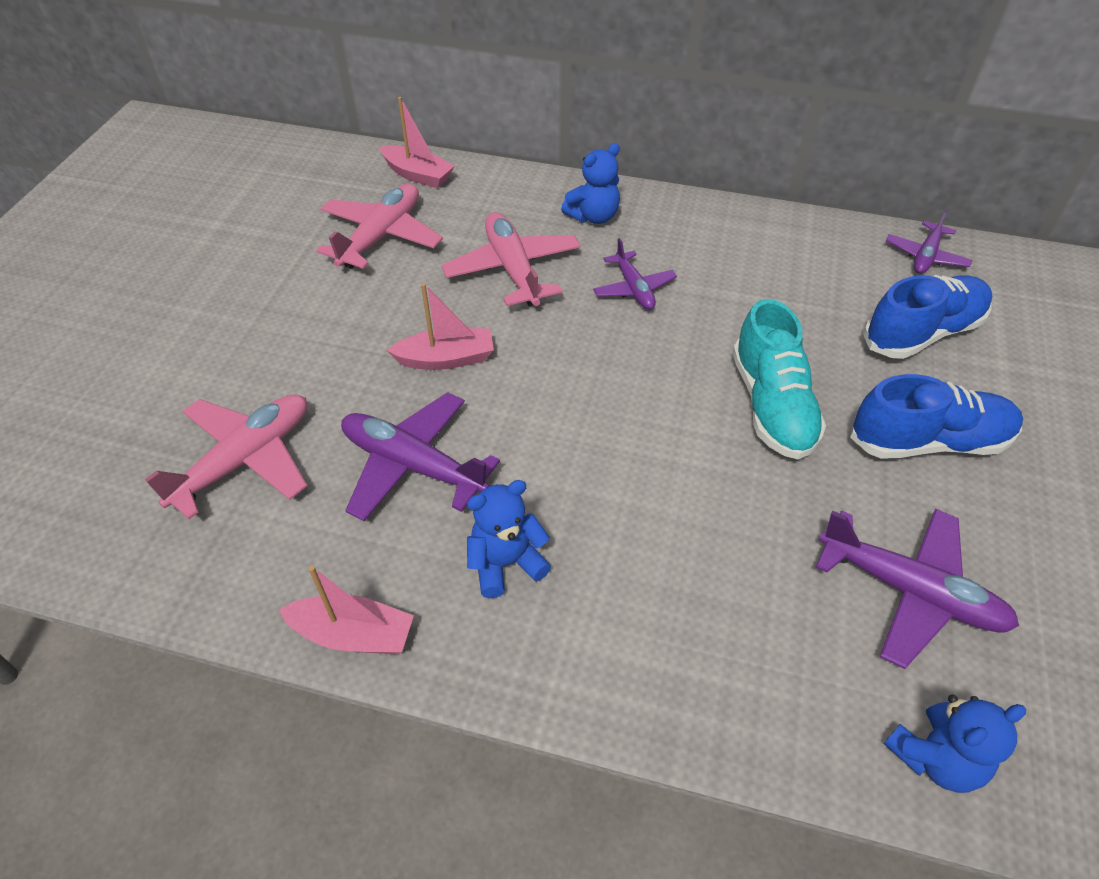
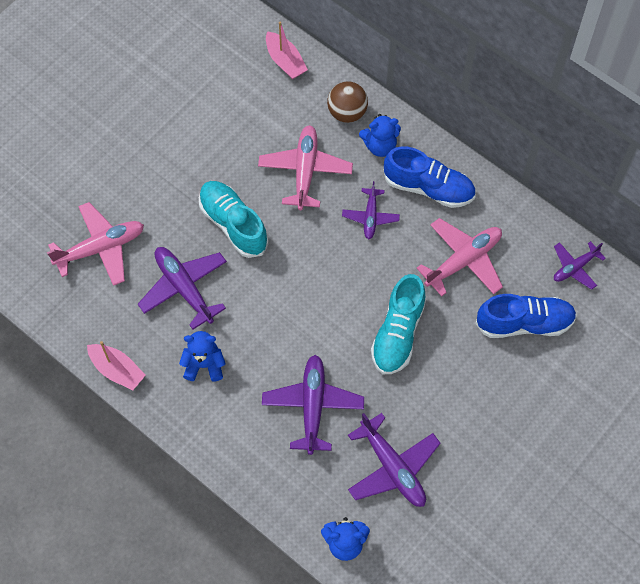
camera: 25 degrees right, 15 degrees up
pink plane [316,183,443,269] -> pink plane moved to [416,218,503,296]
pink boat [387,283,494,370] -> turquoise shoe [199,181,269,258]
blue shoe [850,374,1023,459] -> blue shoe moved to [383,147,476,208]
none -> purple plane [262,355,364,455]
none -> brown ball [327,81,368,123]

